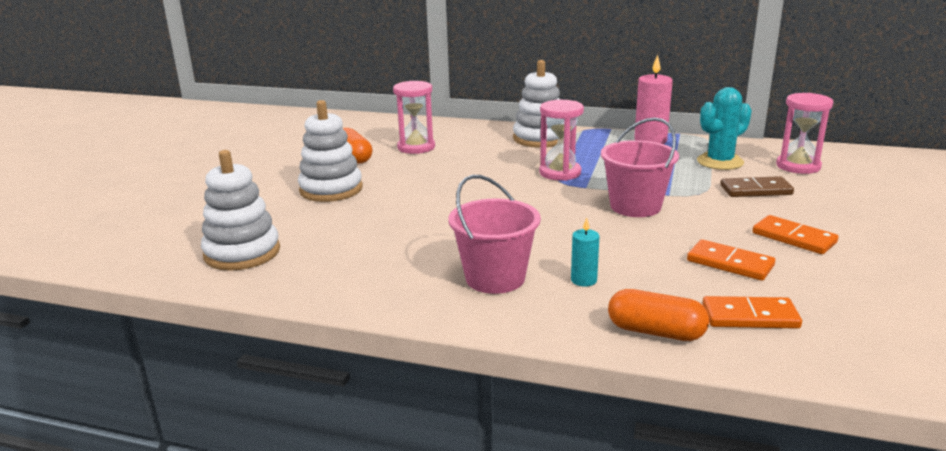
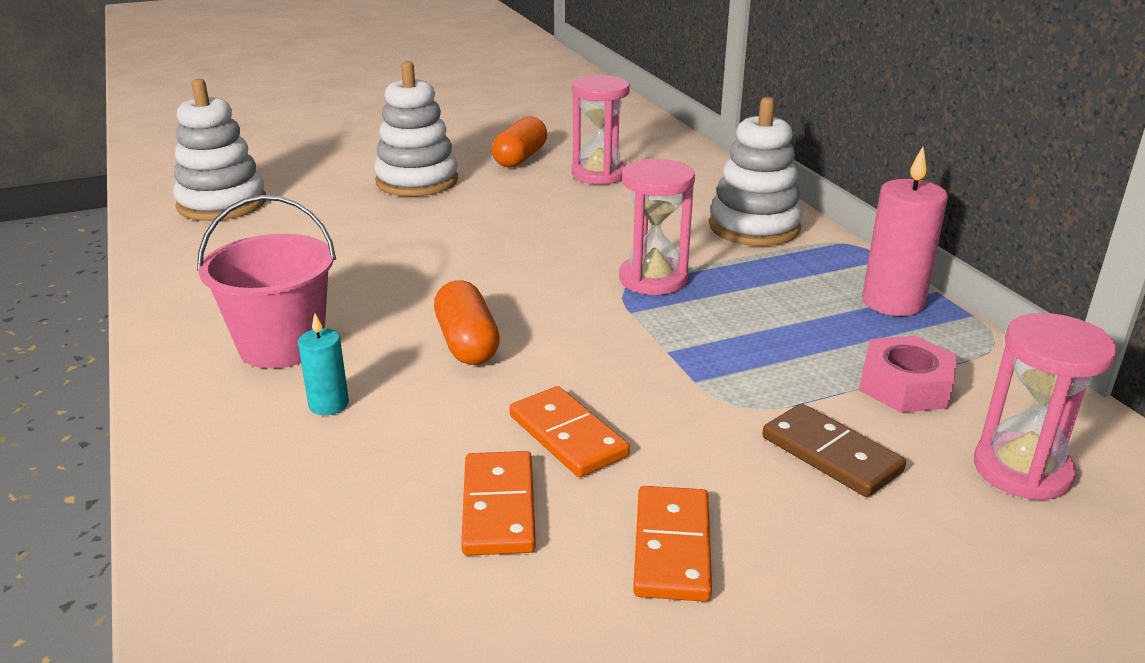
camera: 50 degrees right, 5 degrees up
pink bucket [601,117,679,217] -> none
orange capsule [608,289,709,341] -> orange capsule moved to [434,281,500,365]
turquoise cactus [697,87,752,170] -> pink nut [859,335,957,413]
orange domino [702,296,802,329] -> orange domino moved to [509,386,630,477]

